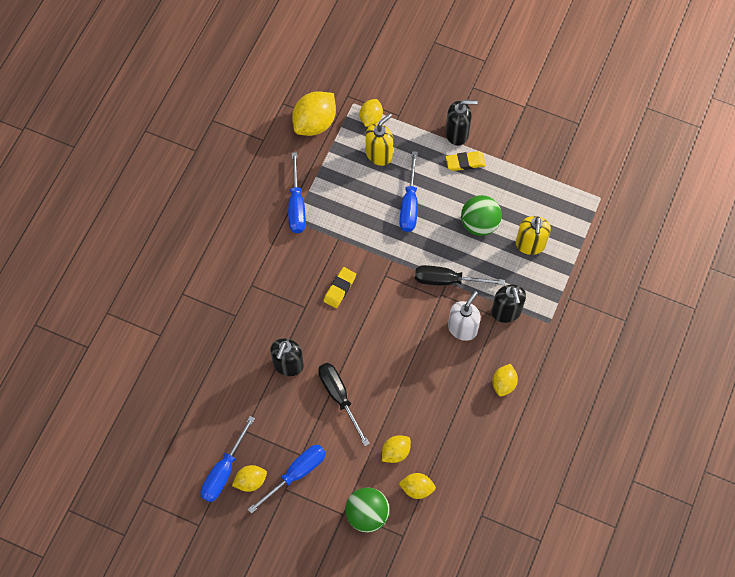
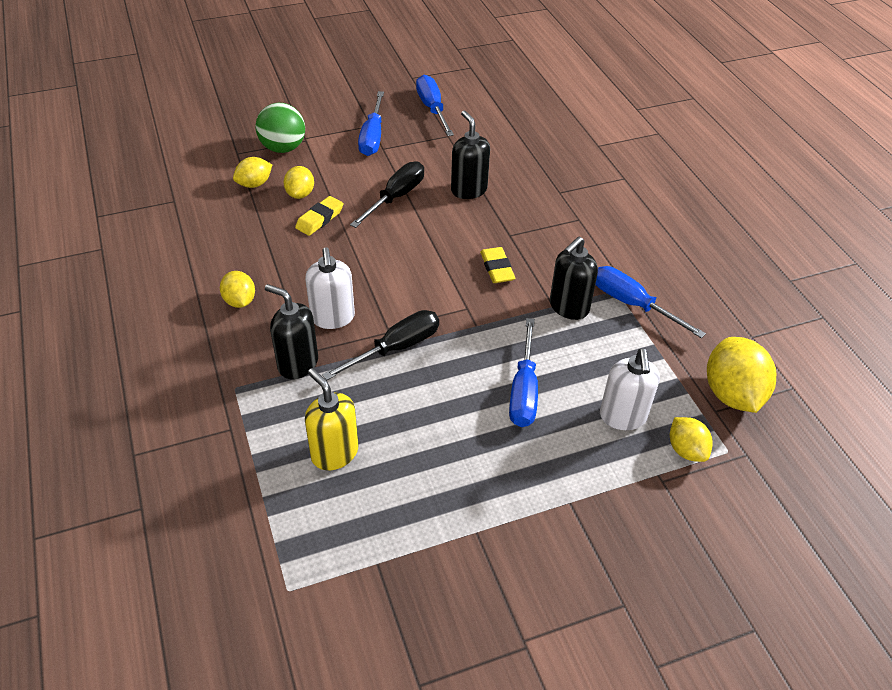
camera: 135 degrees right, 20 degrees down
yellow lemon [232,465,267,492] -> none
black screwdriver [318,363,370,446] -> black screwdriver turned 75 degrees counterclockwise [350,161,424,228]
yellow soap dispenser [366,113,393,166] -> white soap dispenser [600,349,660,430]
blue screwdriver [400,151,418,232] -> blue screwdriver turned 135 degrees counterclockwise [509,318,538,427]
black soap dispenser [446,100,477,146] -> black soap dispenser moved to [550,237,598,320]
yellow eraser [446,151,486,171] -> yellow eraser moved to [295,196,343,236]
green ball [461,195,502,236] -> none

